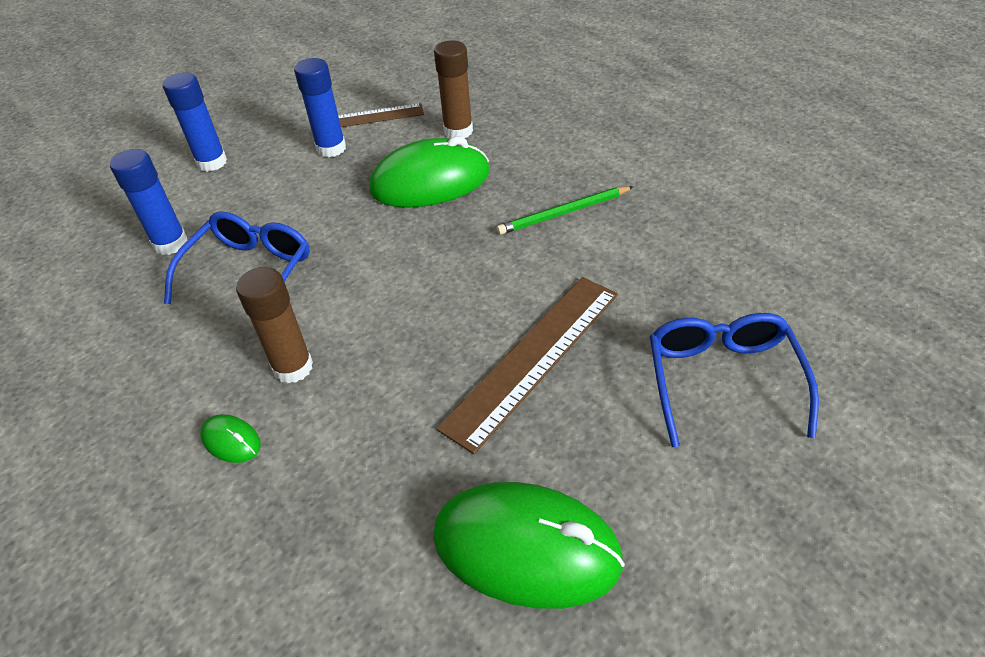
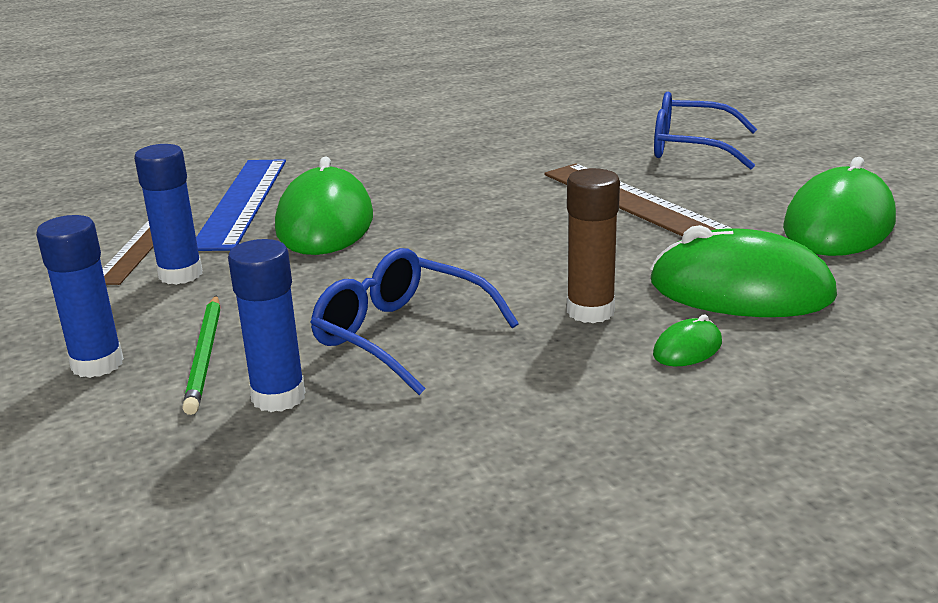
camera: 75 degrees left, 20 degrees down
brown glue stick [434,40,473,138] -> blue ruler [196,159,286,251]
green pencil [497,186,634,235] -> green pencil moved to [182,295,220,415]
none -> green mouse [650,225,837,317]

